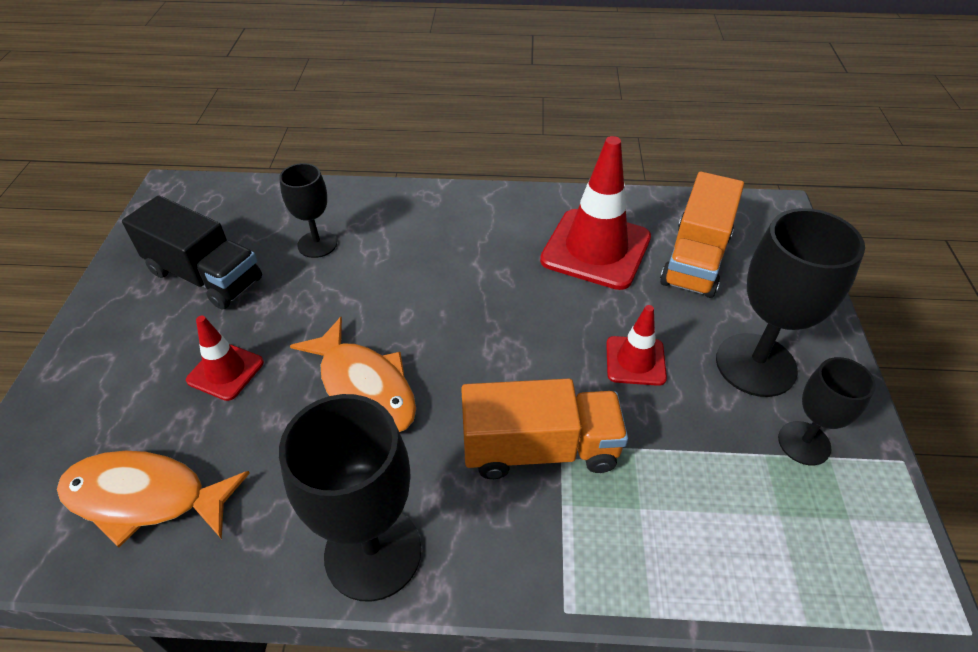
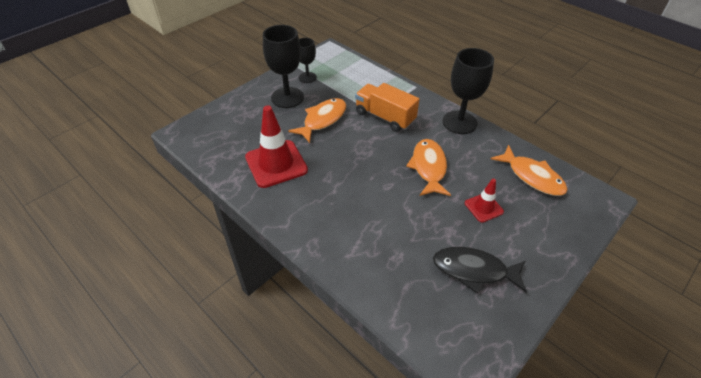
camera: 140 degrees left, 0 degrees up
black truck [122,195,262,309] -> black fish [433,247,527,293]
black goblet [279,163,337,258] -> none
red traffic cone [606,305,667,386] -> orange fish [288,98,346,143]
orange truck [660,172,744,298] -> none

